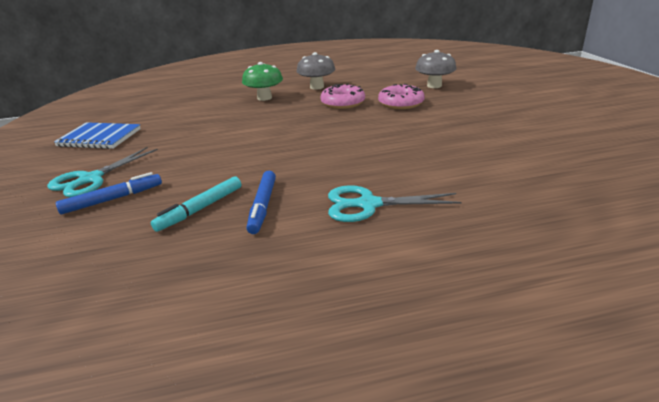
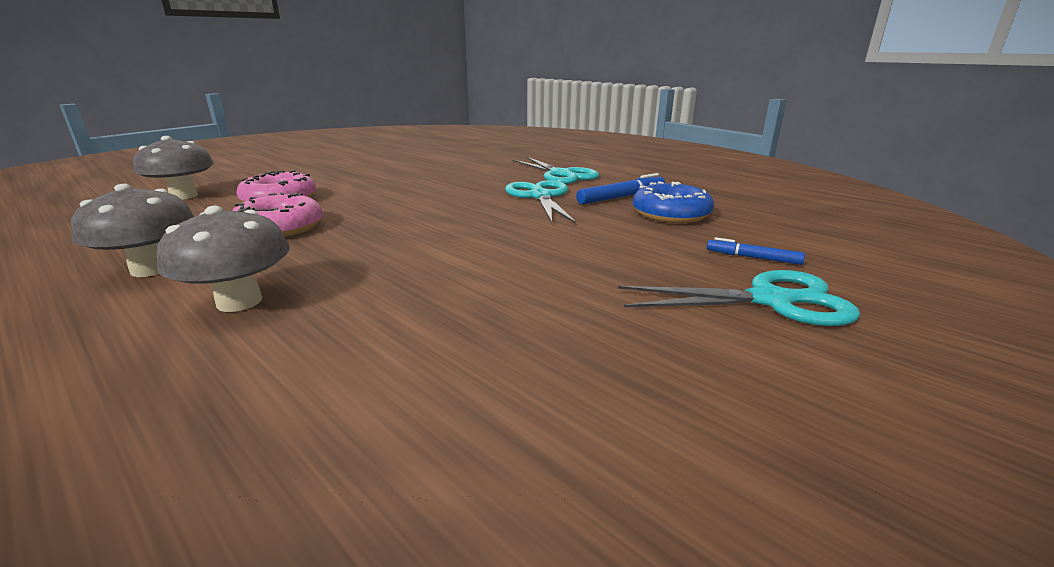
camera: 125 degrees left, 5 degrees down
blue notebook [54,122,141,149] -> none
blue marker [56,172,162,214] -> blue marker [707,237,805,265], size x0.61
turquoise marker [151,176,241,232] -> blue donut [633,181,714,223]
green mushroom [242,62,283,101] -> grey mushroom [157,206,290,312]
none -> turquoise scissors [505,180,576,224]

